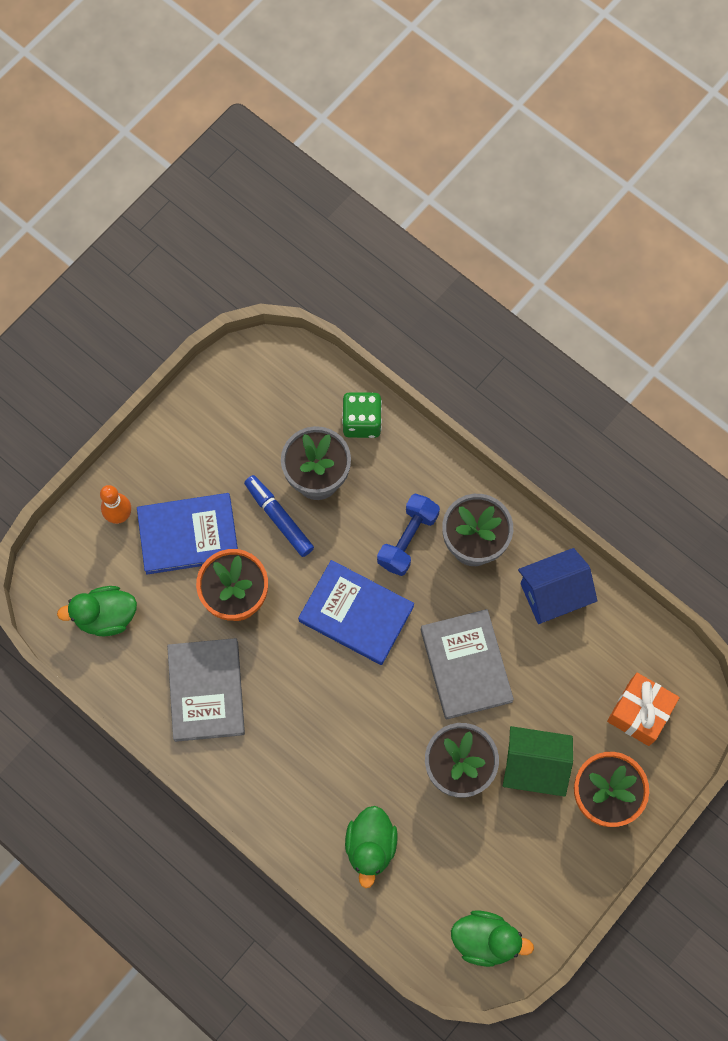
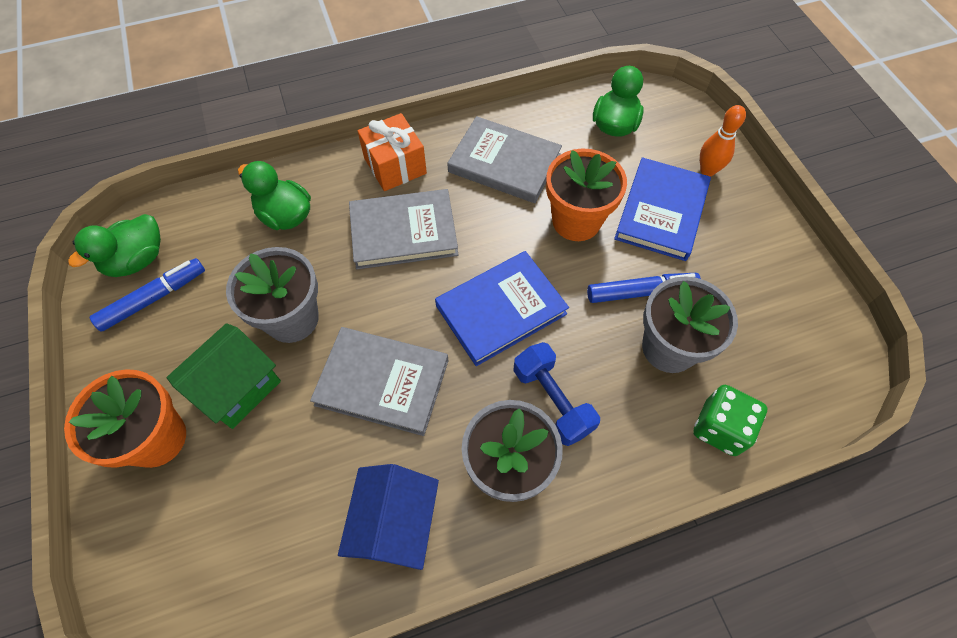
camera: 120 degrees right, 10 degrees down
orange gift [607,673,680,746] -> orange gift moved to [358,113,427,191]
none -> blue marker [90,258,205,332]
none -> grey book [349,189,458,269]

